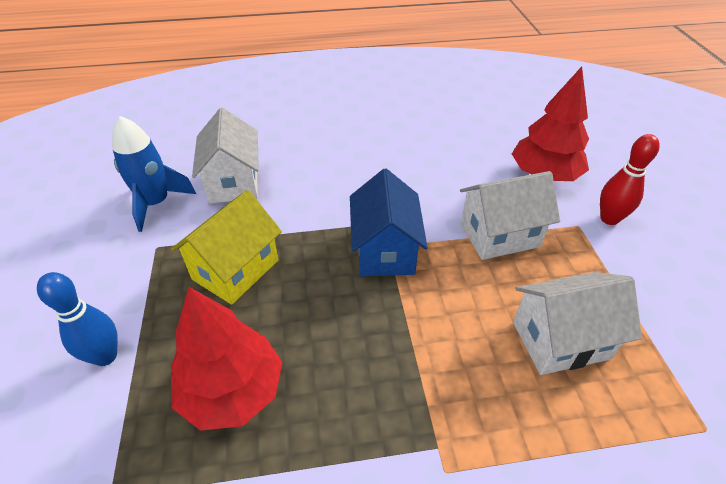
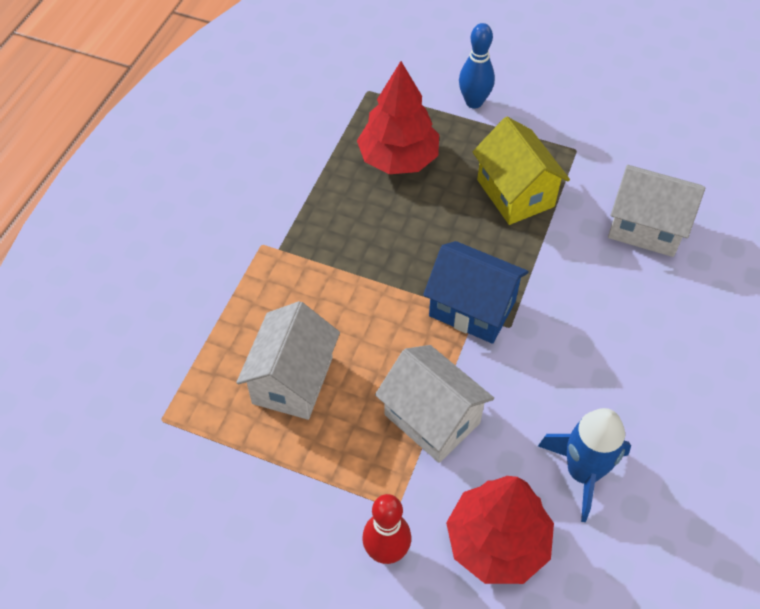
camera: 120 degrees right, 10 degrees up
blue rocket [112,116,196,232] -> blue rocket moved to [538,408,631,522]
white house [460,171,560,260] -> white house turned 60 degrees counterclockwise [375,345,494,463]

